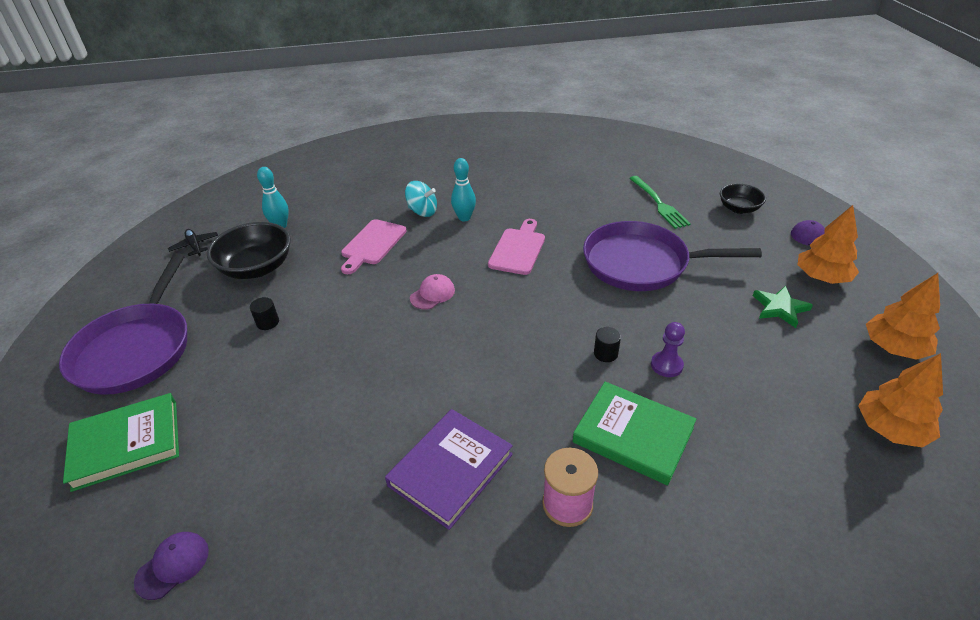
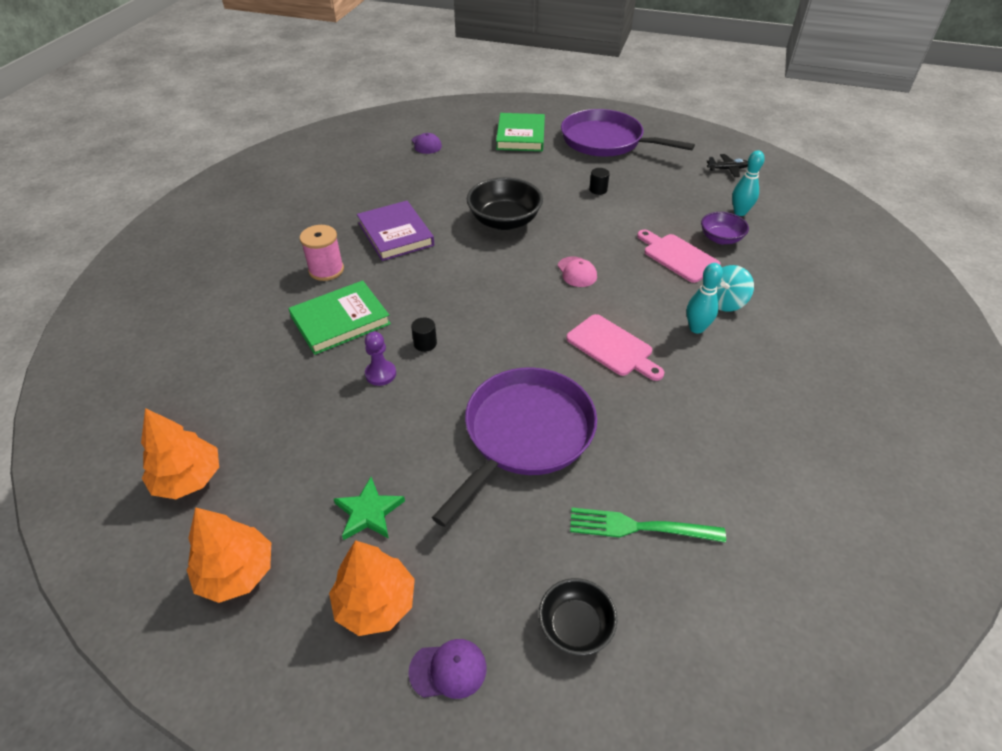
camera: 115 degrees right, 5 degrees up
black bowl [207,222,291,279] -> black bowl moved to [467,177,543,230]
none -> purple bowl [701,212,749,244]

